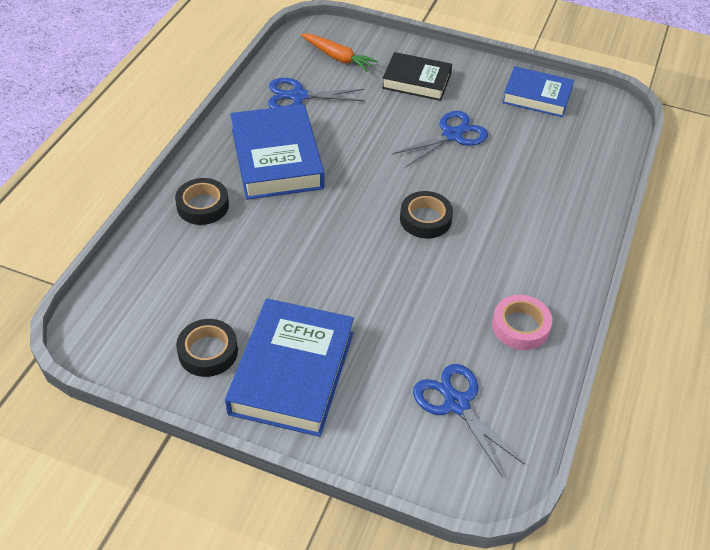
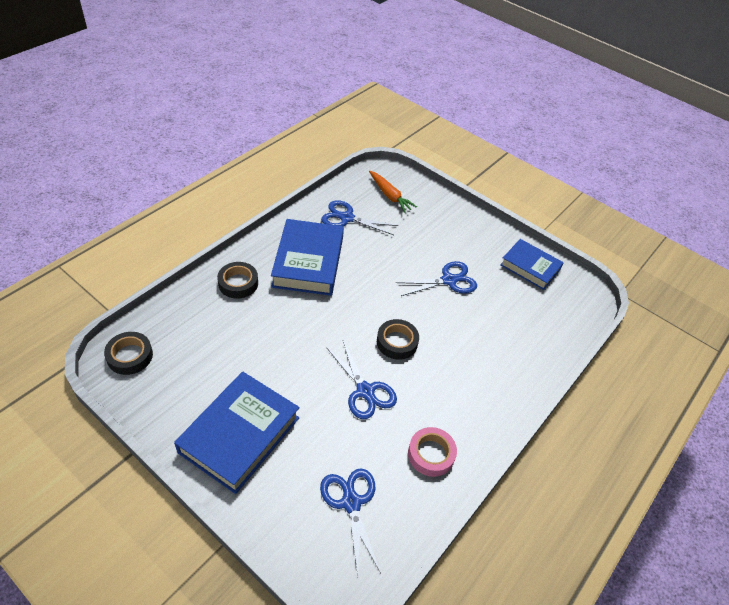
camera: 15 degrees right, 0 degrees up
black tape [176,319,238,377] -> black tape moved to [104,332,153,375]
black book [382,52,452,101] -> none
none -> blue scissors [327,341,397,419]

